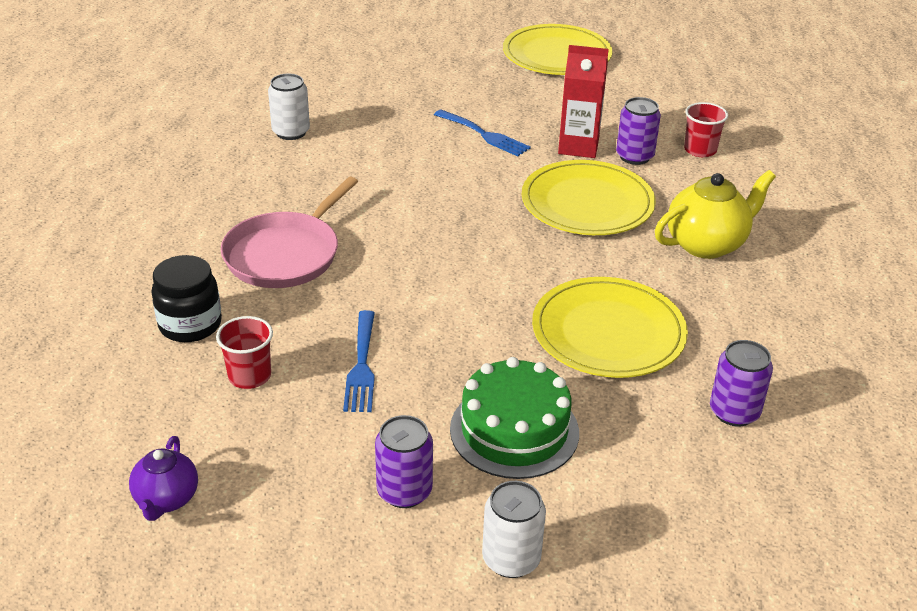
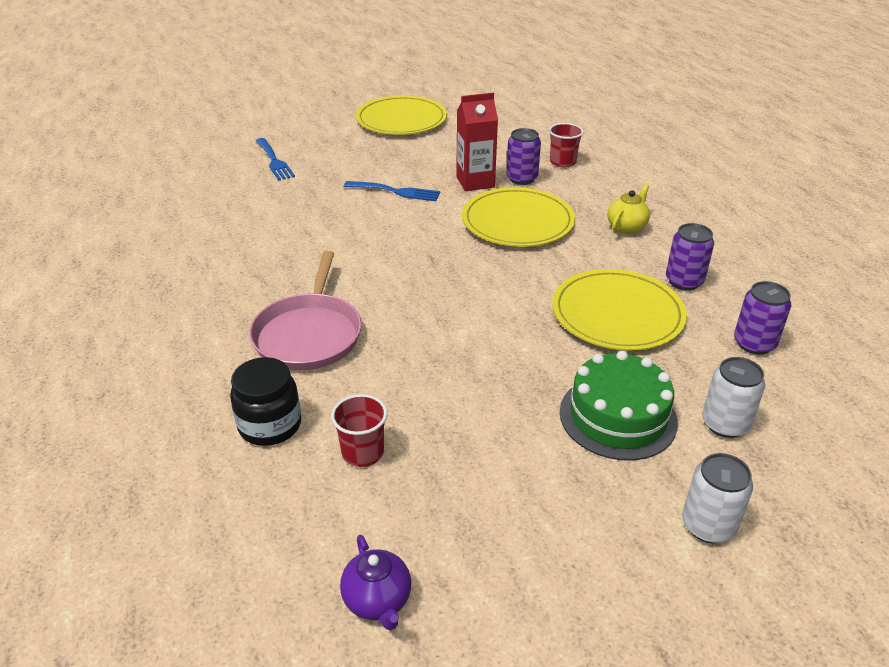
camera: 25 degrees left, 0 degrees up
white can [268,74,310,140] -> white can moved to [702,357,765,438]
blue fork [343,310,375,412] -> blue fork moved to [256,138,295,181]
purple can [375,415,433,508] -> purple can moved to [666,223,714,290]
yellow teapot [655,170,776,259] -> yellow teapot [607,184,650,234], size x0.62

